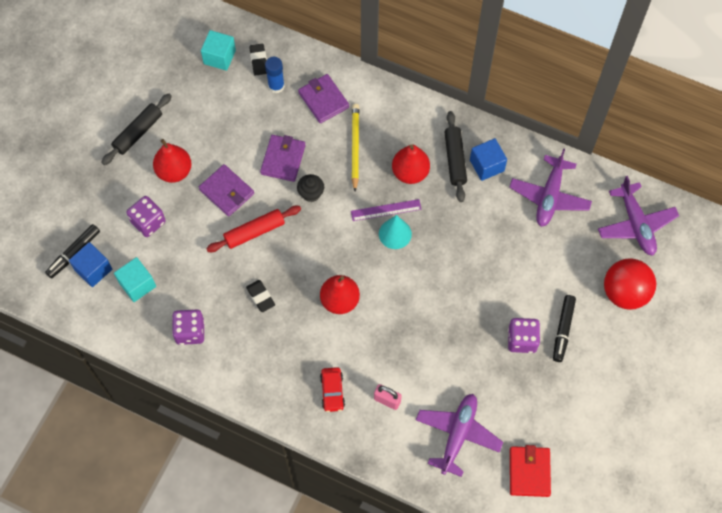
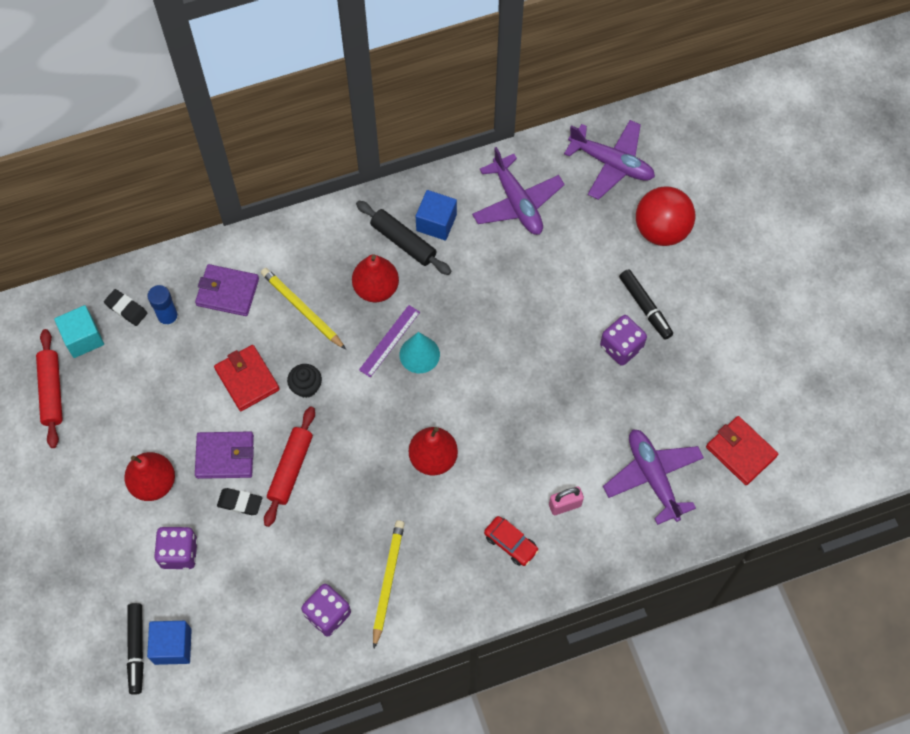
camera: 45 degrees left, 0 degrees up
black rolling pin [101,94,172,165] -> none
turquoise cube [114,257,156,302] -> none
black eraser [246,280,275,312] -> black eraser moved to [217,488,262,515]
purple wallet [260,135,306,182] -> red wallet [214,345,280,411]
none -> red rolling pin [36,329,63,448]
none -> yellow pencil [373,520,405,648]

